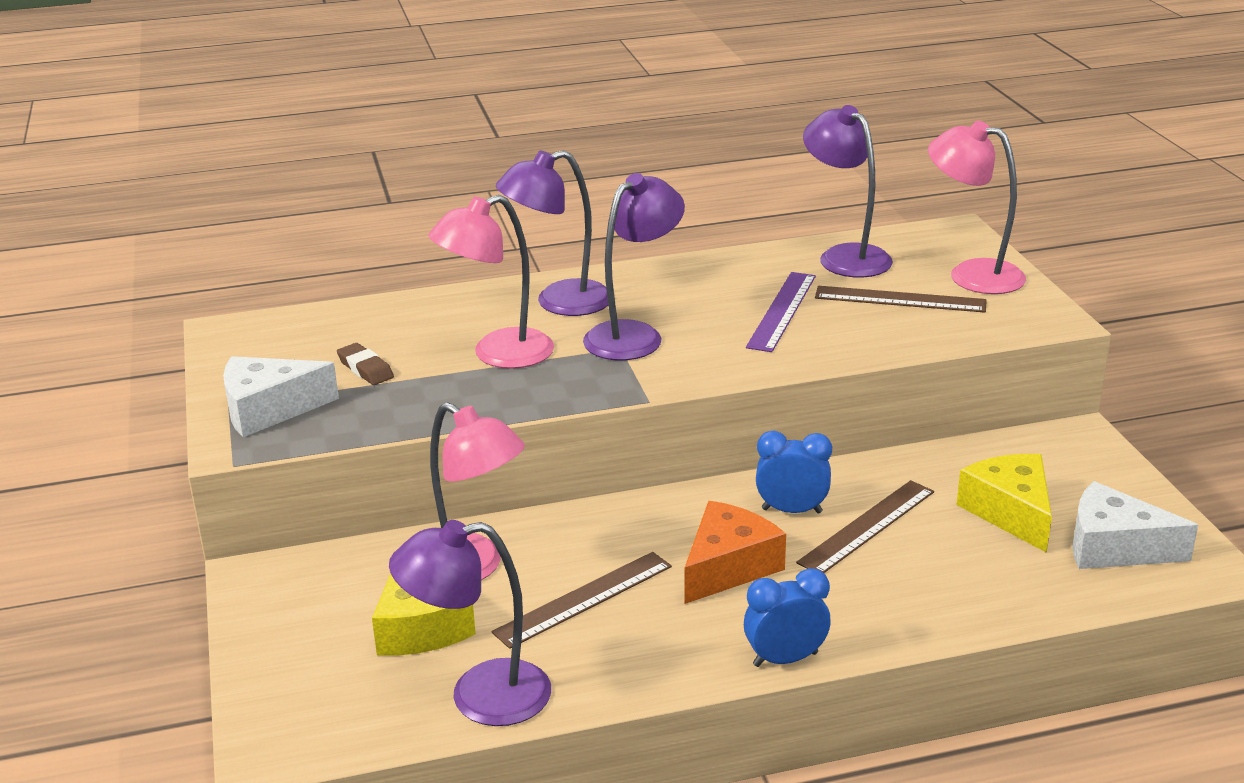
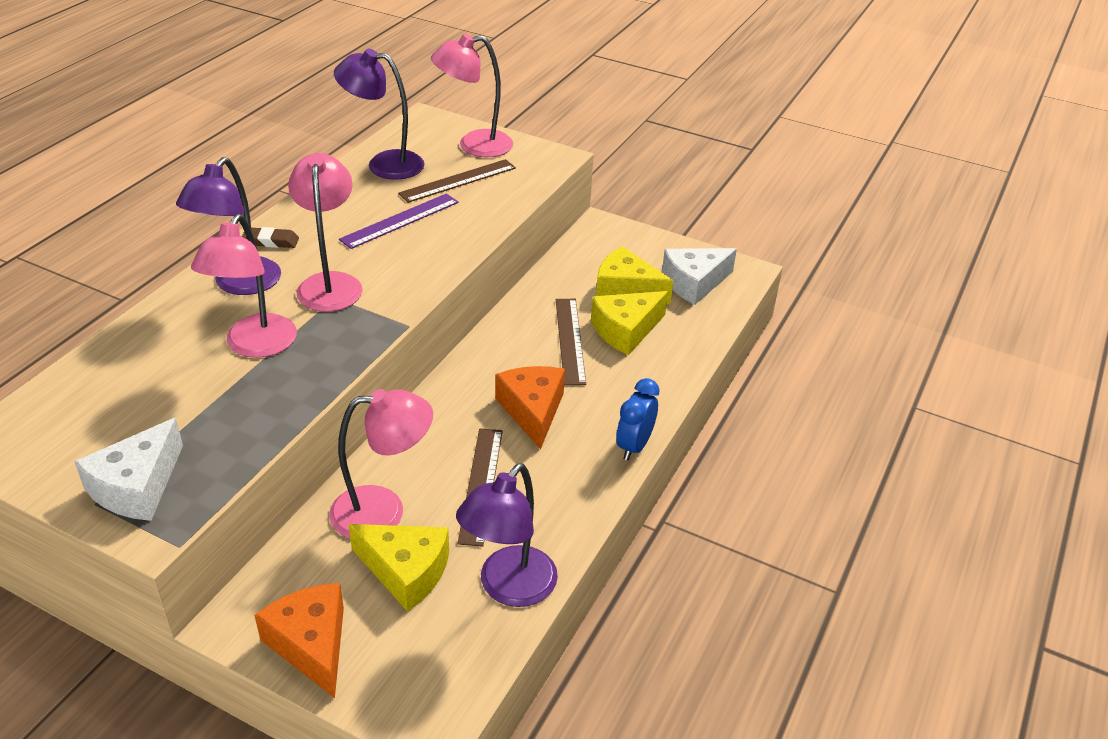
camera: 50 degrees left, 10 degrees up
brown eraser [337,343,394,385] -> brown eraser moved to [242,227,299,248]
purple lamp [583,173,685,360] -> pink lamp [288,153,363,312]
purple ruler [746,272,816,352] -> purple ruler turned 75 degrees clockwise [339,194,459,249]
blue clock [756,431,832,514] -> none
none -> orange cheese [254,583,344,698]
none -> yellow cheese [591,291,668,355]

